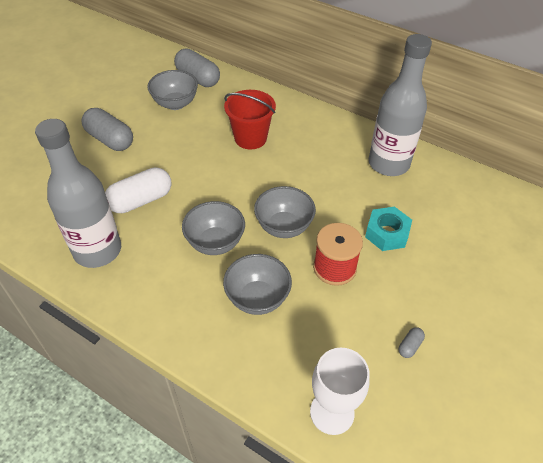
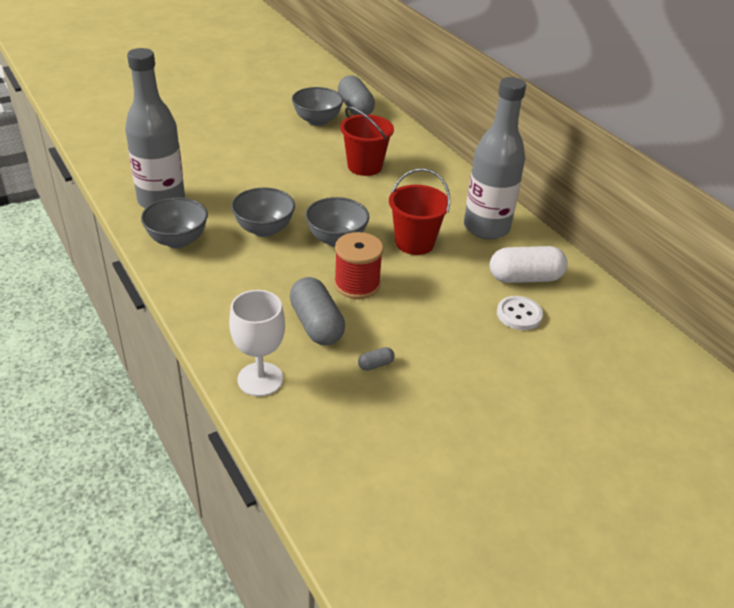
camera: 25 degrees right, 10 degrees down
grey capsule [81,108,133,151] -> grey capsule moved to [290,277,345,345]
white capsule [105,167,171,213] -> white capsule moved to [490,246,568,283]
grey bowl [223,254,292,315] -> grey bowl moved to [141,197,208,248]
turquoise nut [365,206,412,251] -> none
none -> red bucket [389,168,450,255]
none -> white button [497,296,543,330]

